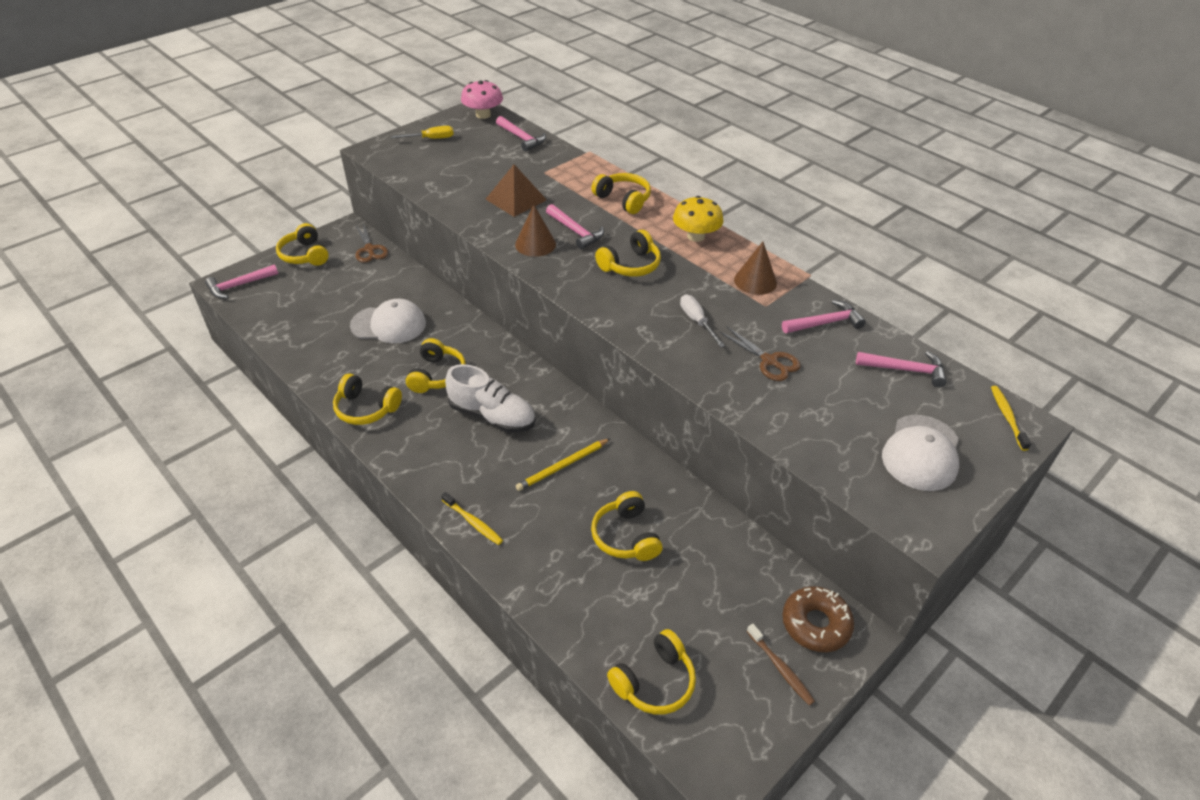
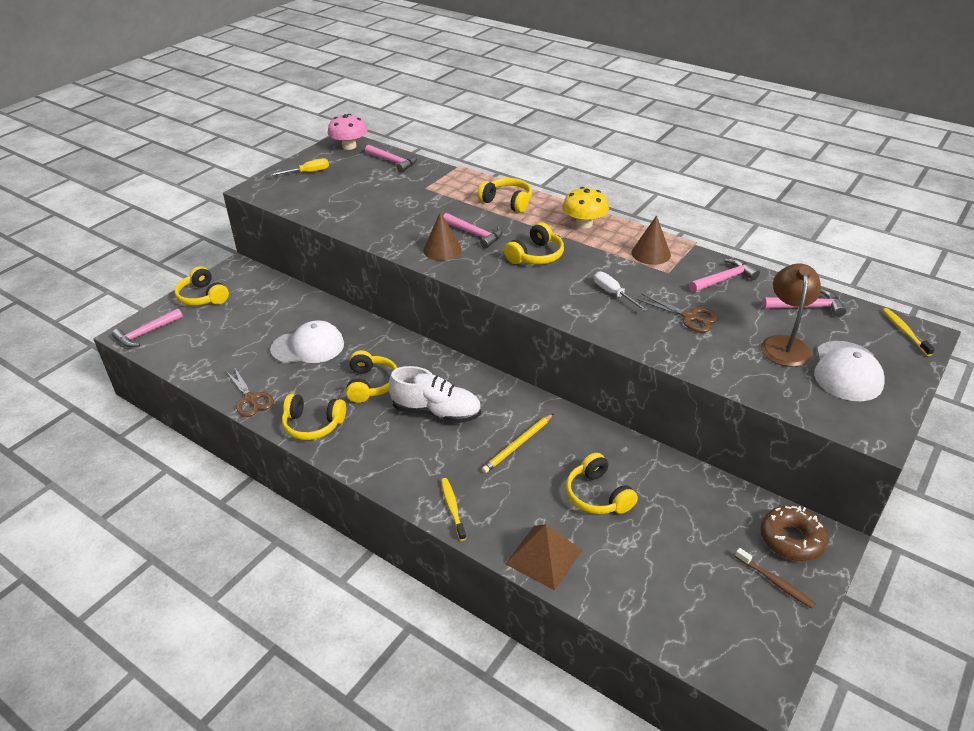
camera: 10 degrees left, 5 degrees down
brown scissors [355,223,388,263] -> brown scissors moved to [227,367,274,417]
yellow toothbrush [441,492,503,545] -> yellow toothbrush turned 135 degrees counterclockwise [441,478,466,541]
brown pyramid [486,164,547,217] -> brown pyramid moved to [505,524,582,591]
yellow headphones [607,629,696,715] -> none
none -> brown lamp [761,264,821,367]

